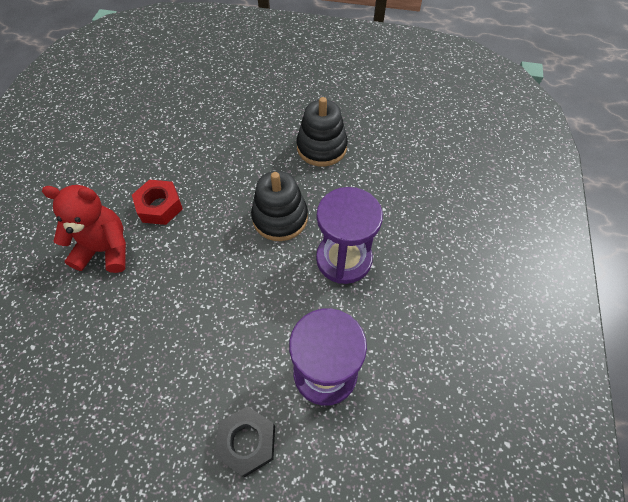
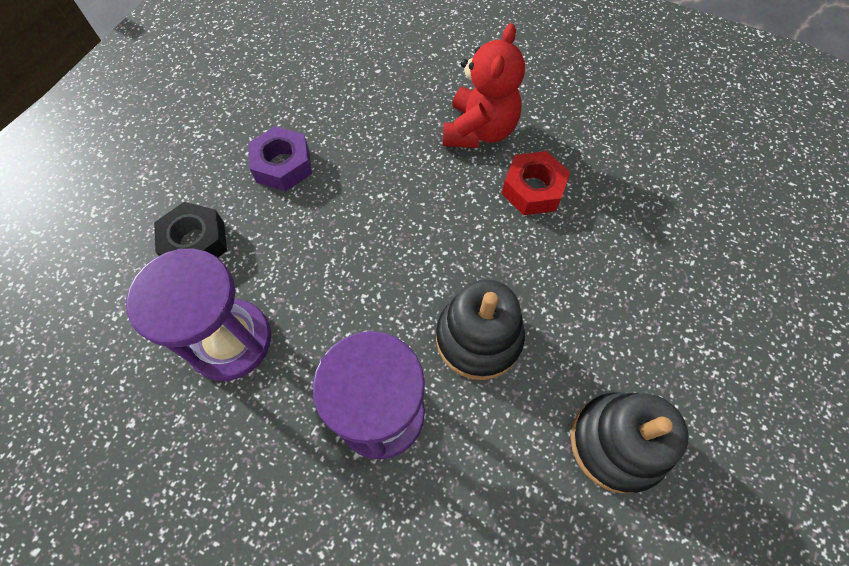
camera: 105 degrees right, 5 degrees up
none -> purple nut [248,126,312,191]

